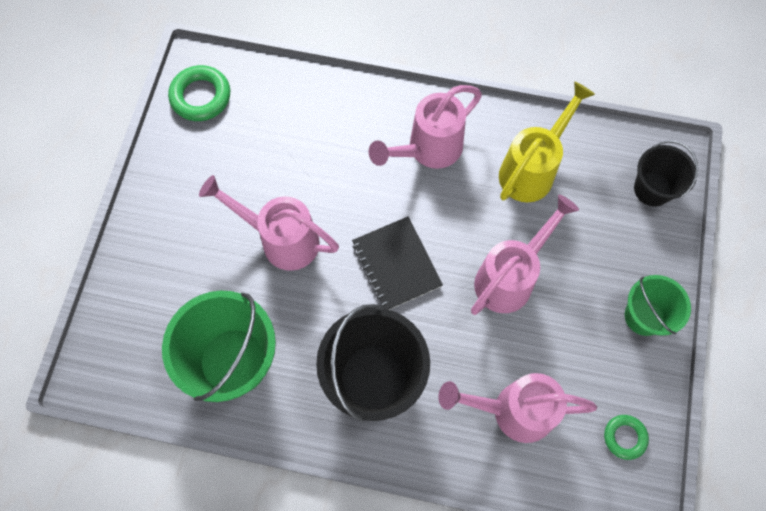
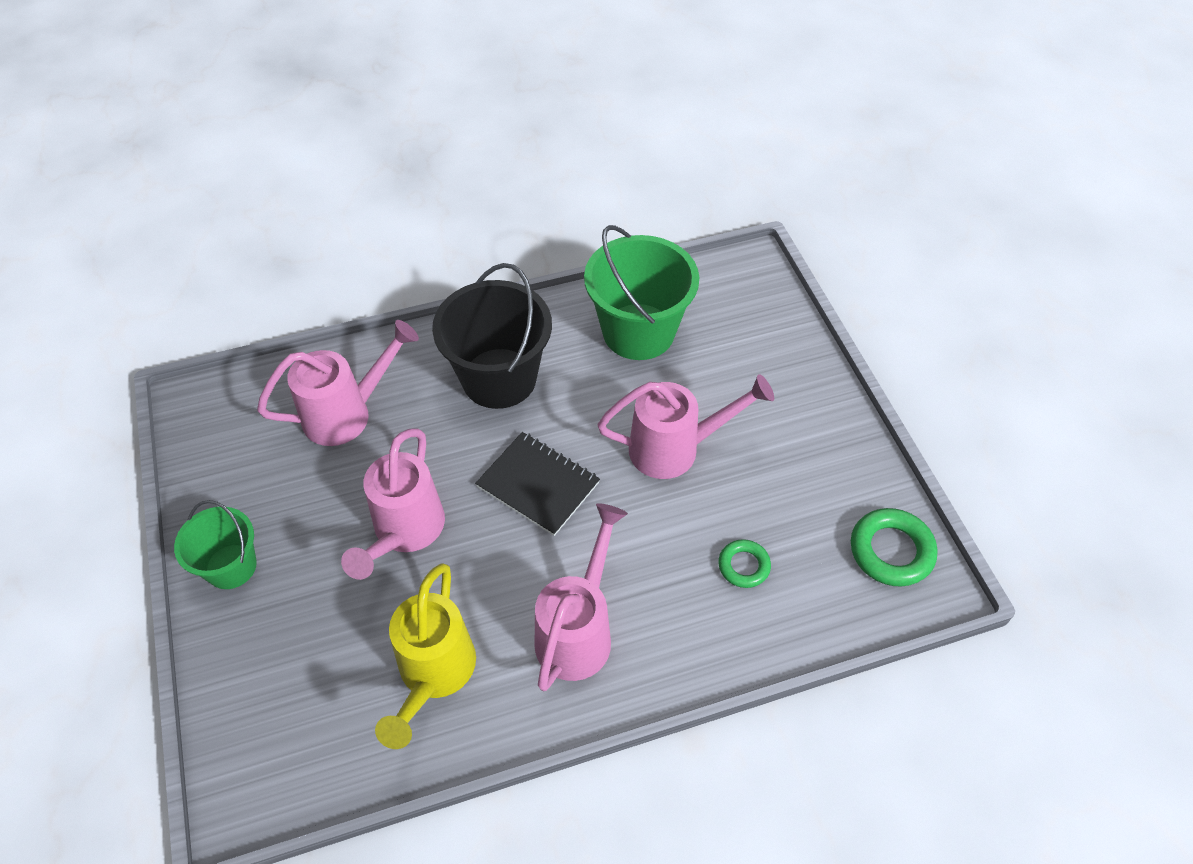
camera: 150 degrees right, 15 degrees down
green ring [604,415,649,460] -> green ring moved to [718,539,771,588]
black bucket [634,141,698,207] -> none

